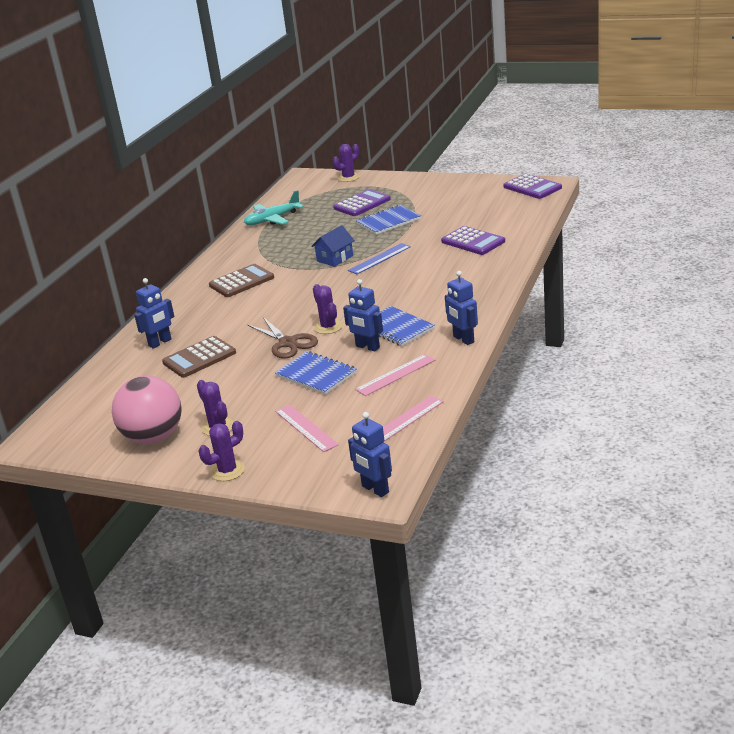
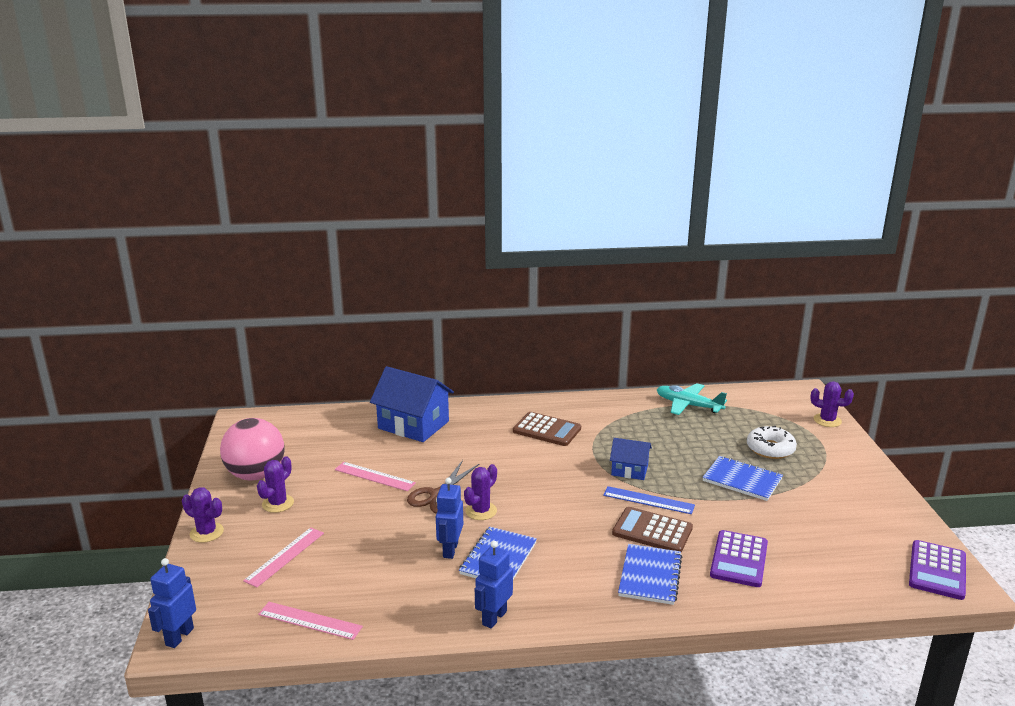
camera: 60 degrees right, 5 degrees down
blue robot [134,278,174,349] -> blue house [370,366,454,442]
brown calculator [162,336,236,378] -> brown calculator moved to [612,507,693,552]
blue notebook [275,351,357,395] -> blue notebook moved to [618,544,682,605]
purple calculator [333,189,391,216] -> white donut [747,426,797,459]
pink ruler [355,354,435,396] -> pink ruler moved to [335,462,416,491]

